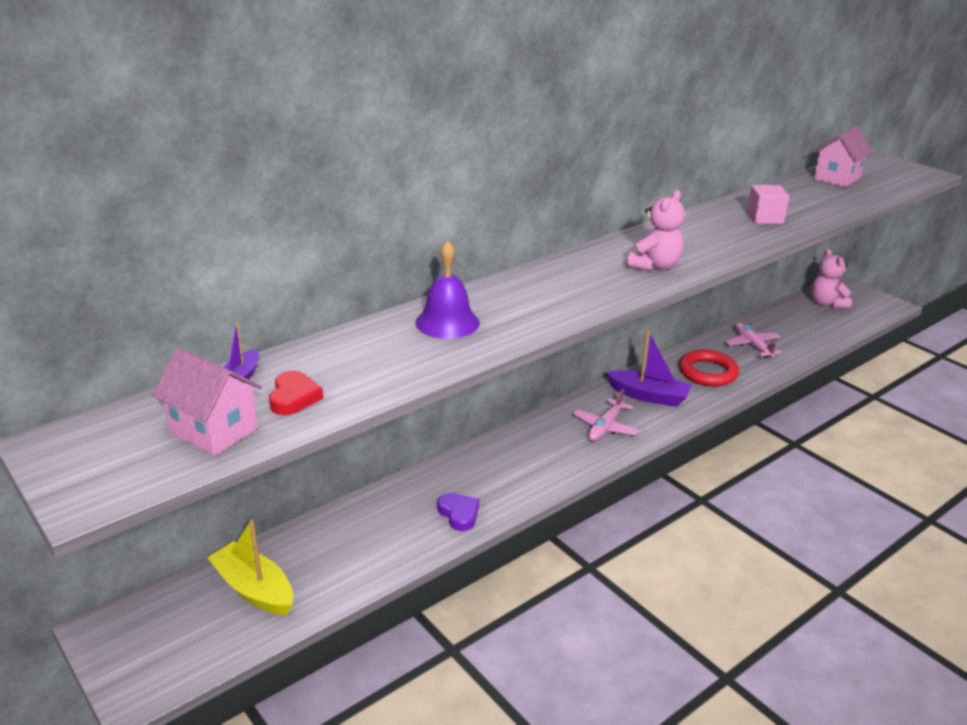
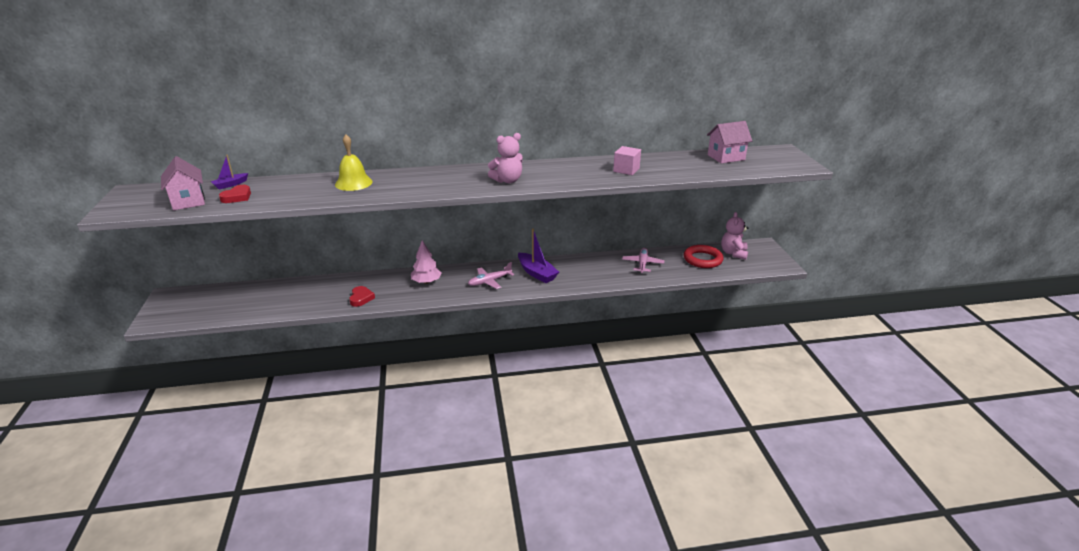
camera: 30 degrees right, 0 degrees up
yellow boat [207,519,293,615] -> none
purple bell [415,240,480,339] -> yellow bell [335,134,373,191]
purple heart [437,493,479,531] -> red heart [349,286,375,307]
red ring [679,350,739,386] -> red ring moved to [684,245,723,268]
none -> pink tree [411,240,441,284]

